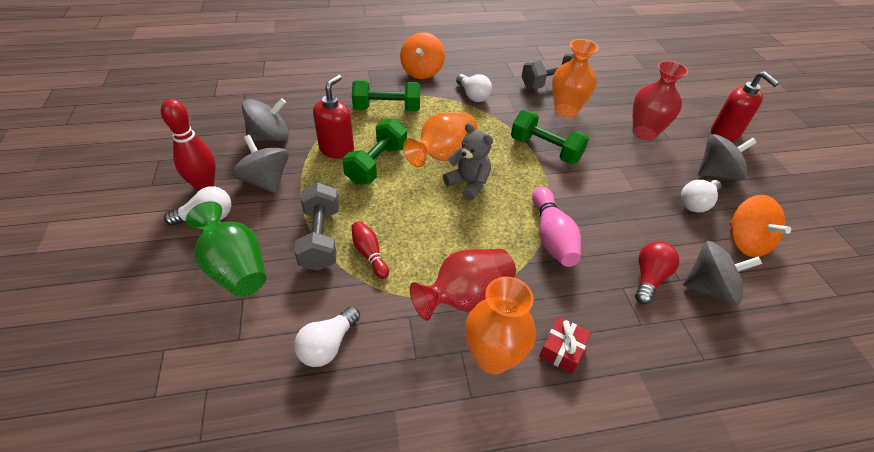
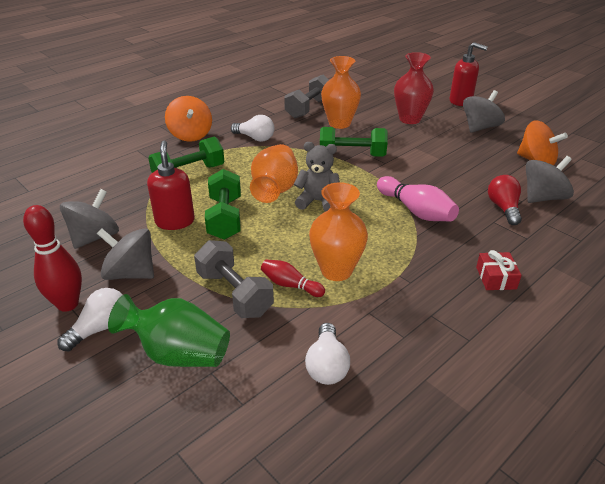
camera: 30 degrees left, 10 degrees down
red vase [410,249,516,321] -> none
orange vase [465,277,536,374] -> orange vase moved to [309,182,368,281]
white light bulb [681,180,722,213] -> none

